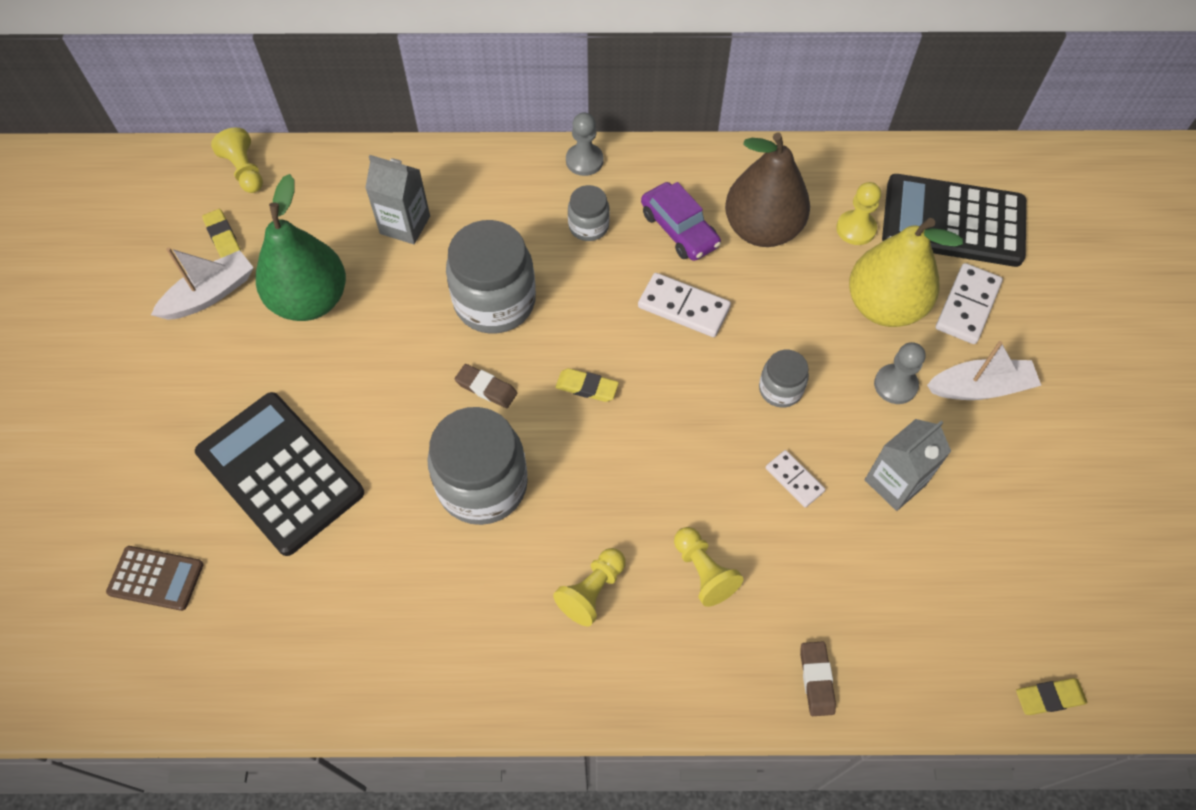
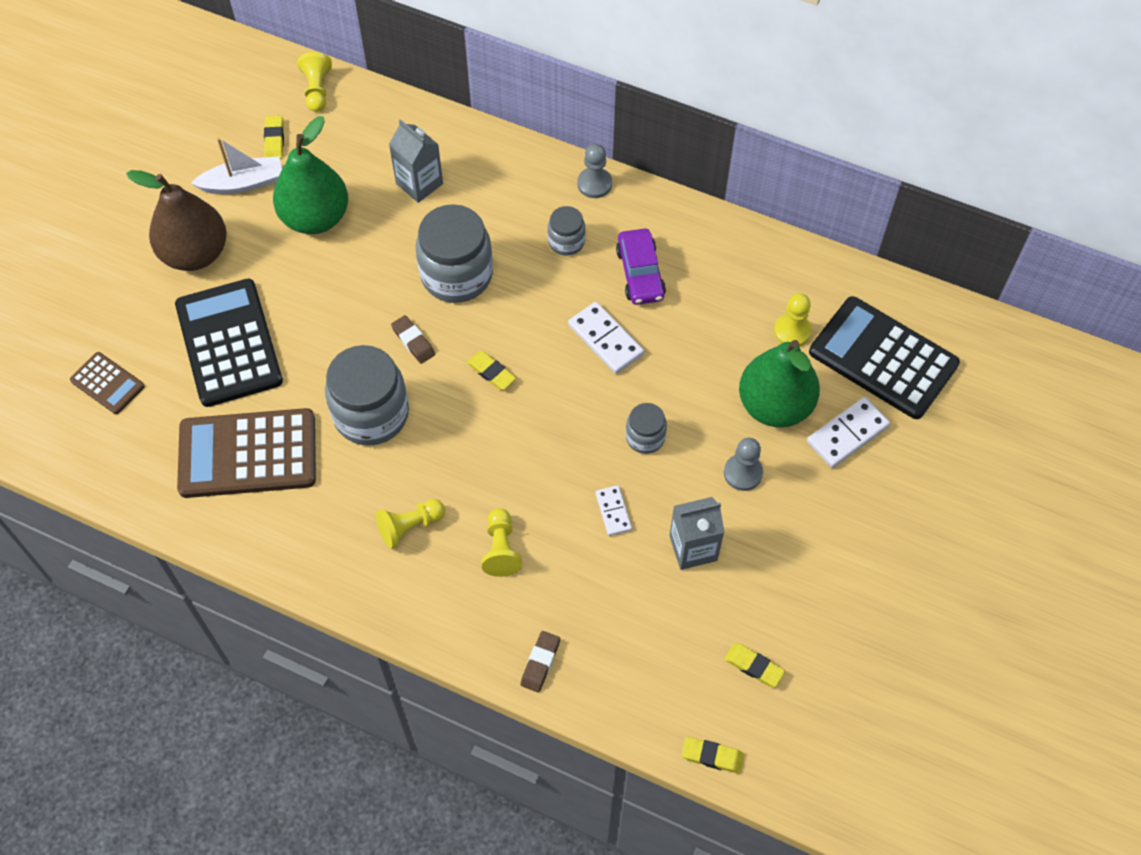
camera: 25 degrees right, 0 degrees up
brown pear [725,133,810,247] -> brown pear moved to [126,170,227,271]
yellow pear [849,218,963,327] -> green pear [739,340,820,427]
white boat [927,341,1041,400] -> none
none -> brown calculator [177,408,316,498]
none -> yellow eraser [724,643,785,687]

